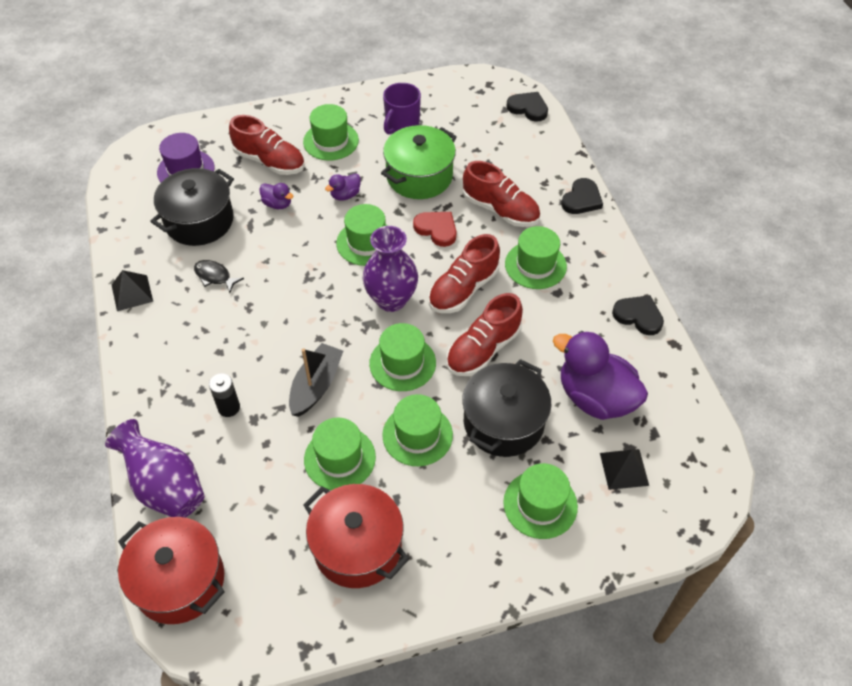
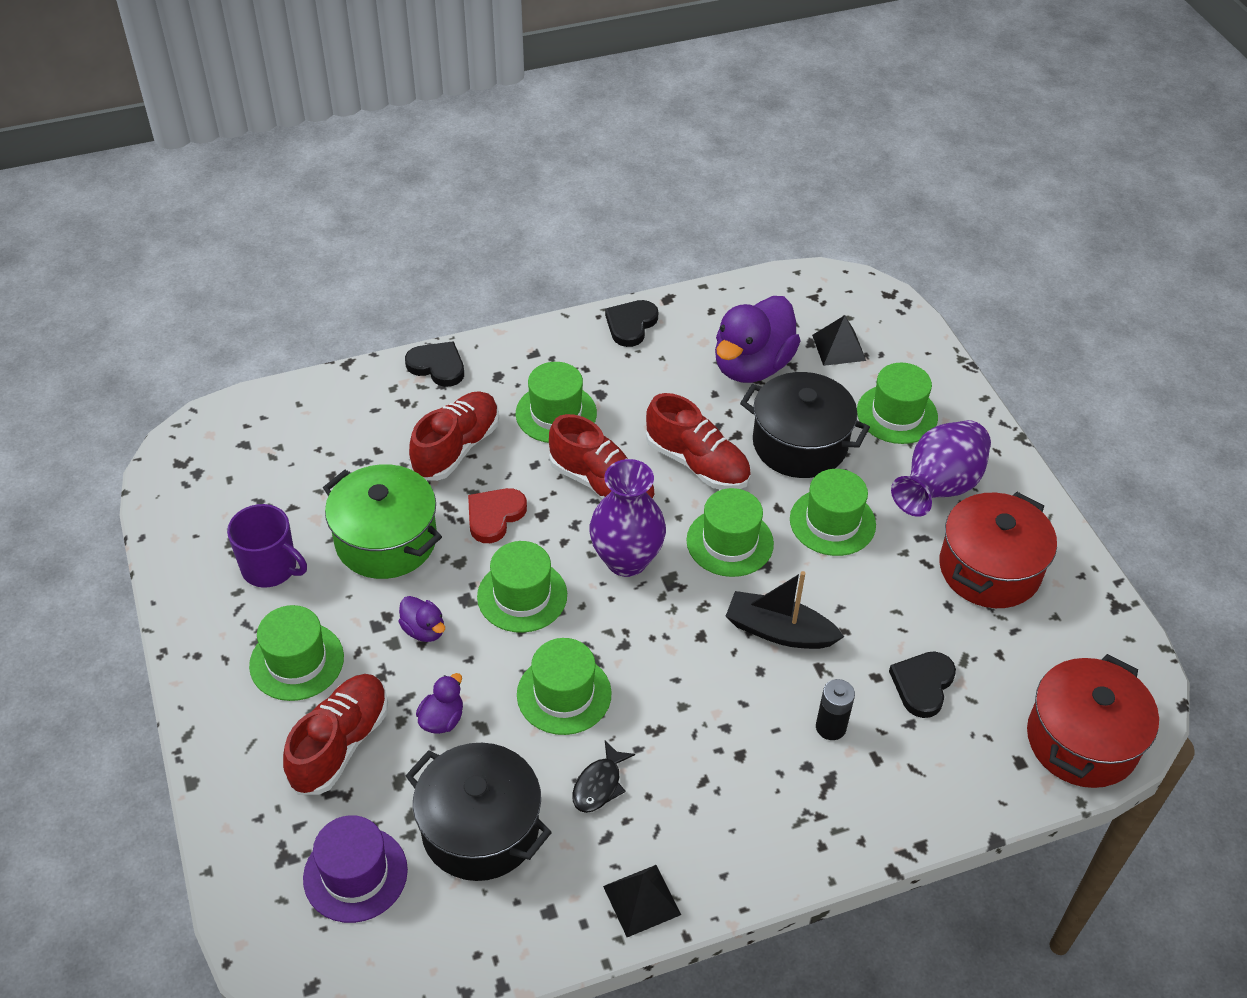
camera: 95 degrees left, 5 degrees down
purple vase [105,419,205,518] -> purple vase moved to [891,420,991,517]
green hat [304,418,376,490] -> green hat moved to [517,638,612,735]
black heart [506,92,548,122] -> black heart moved to [889,651,956,718]

